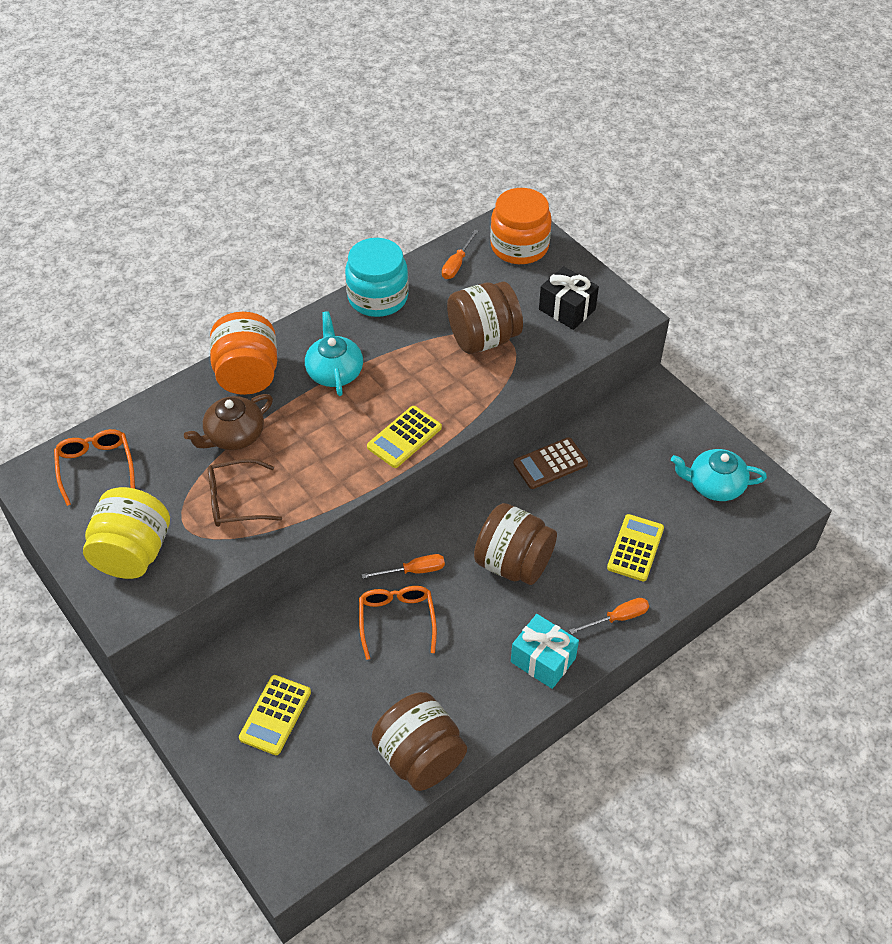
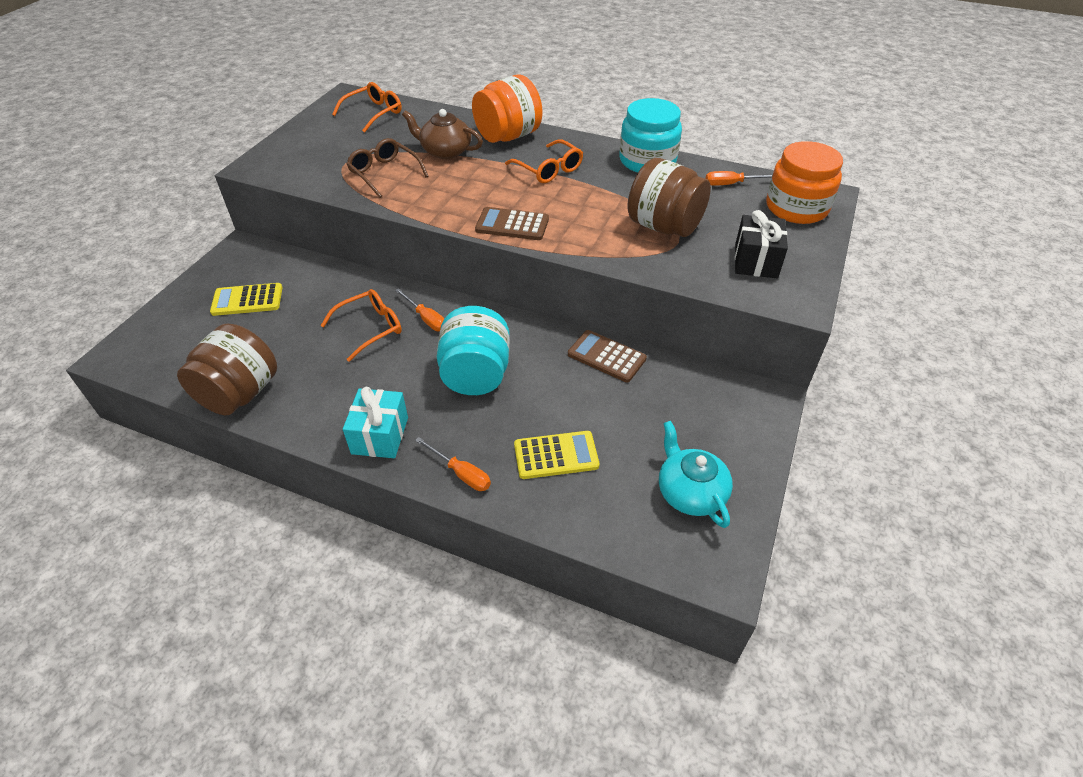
camera: 60 degrees right, 5 degrees down
yellow jar [83,487,170,579] -> none
turquoise teapot [305,311,363,396] -> orange glasses [505,140,583,183]
yellow calculator [367,406,442,468] -> brown calculator [475,207,549,240]
brown jar [474,503,557,585] -> turquoise jar [437,306,510,395]

